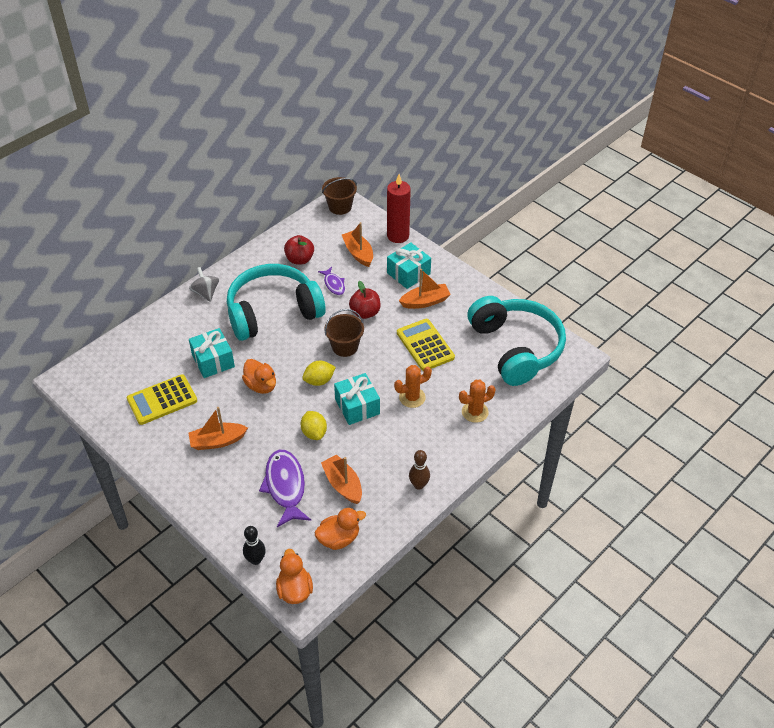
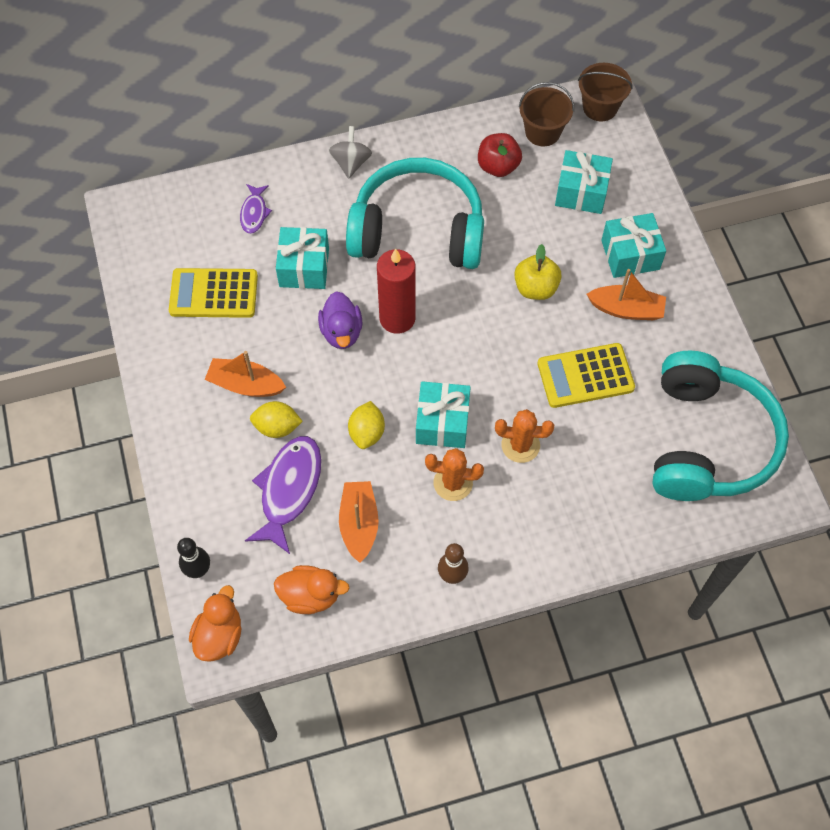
camera: 30 degrees right, 15 degrees up
orange duck [242,359,276,394] -> purple duck [318,291,363,349]
yellow lemon [302,361,336,386] -> yellow lemon moved to [250,401,303,438]
purple fish [318,267,345,295] -> purple fish moved to [240,184,272,234]
brown bucket [324,309,364,357] -> brown bucket moved to [519,82,574,146]
orange boat [342,222,373,267] -> turquoise gift [555,150,613,214]
red apple [349,281,381,319] -> yellow apple [514,244,562,300]
red candle [387,174,411,243] -> red candle moved to [377,249,415,334]
yellow calculator [397,319,455,371] -> yellow calculator turned 105 degrees counterclockwise [538,343,635,408]
orange cactus [459,380,496,423] -> orange cactus moved to [425,448,484,501]

